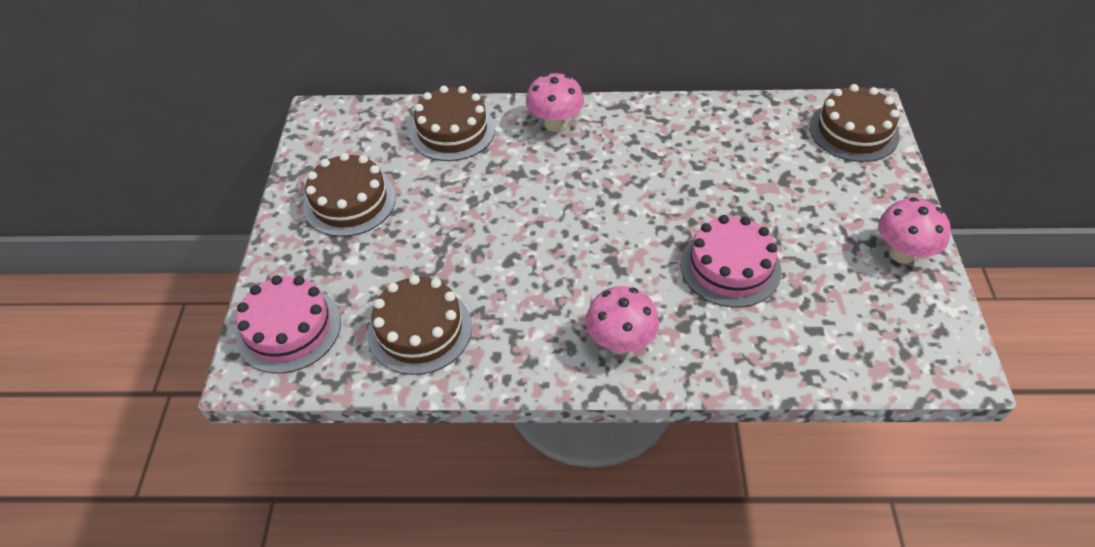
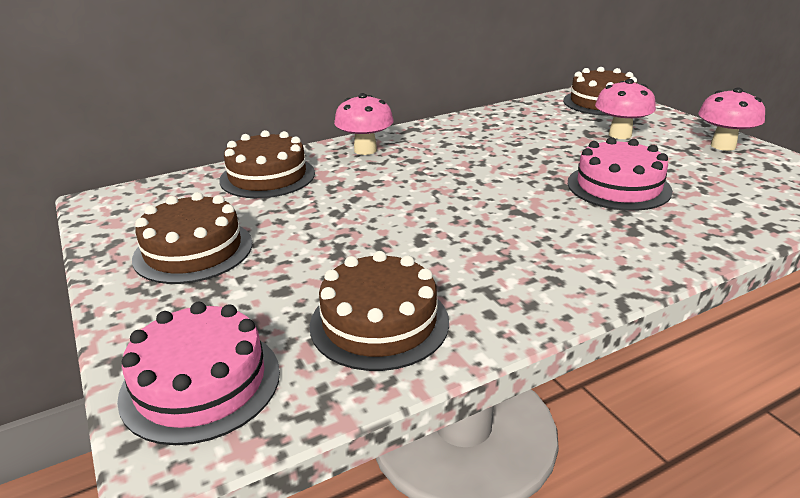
camera: 30 degrees left, 20 degrees down
pink mushroom [586,286,659,354] -> pink mushroom moved to [595,79,656,139]

